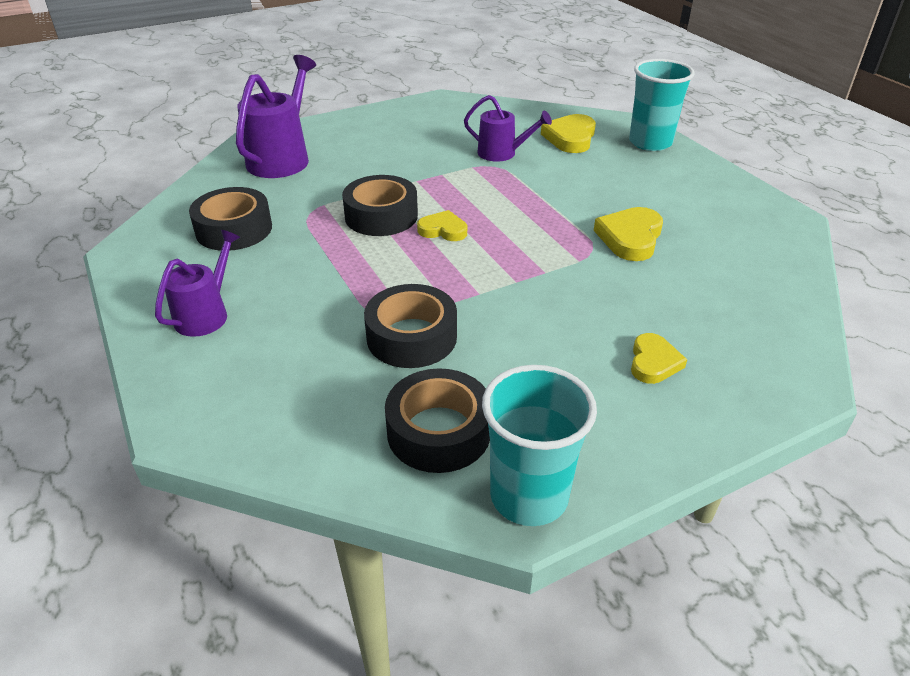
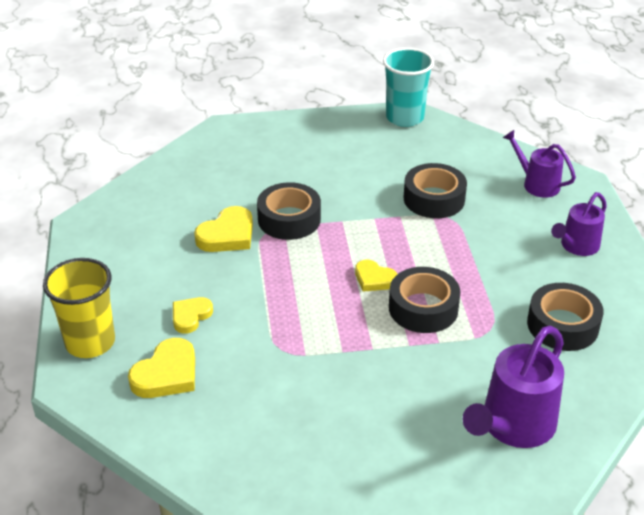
camera: 160 degrees left, 0 degrees up
black tape [385,368,490,473] -> black tape moved to [257,182,321,240]
purple watering can [464,95,552,162] -> purple watering can moved to [503,130,576,198]
turquoise cup [629,59,695,151] -> yellow cup [43,258,115,358]
yellow heart [631,333,687,384] -> yellow heart moved to [173,297,213,334]

